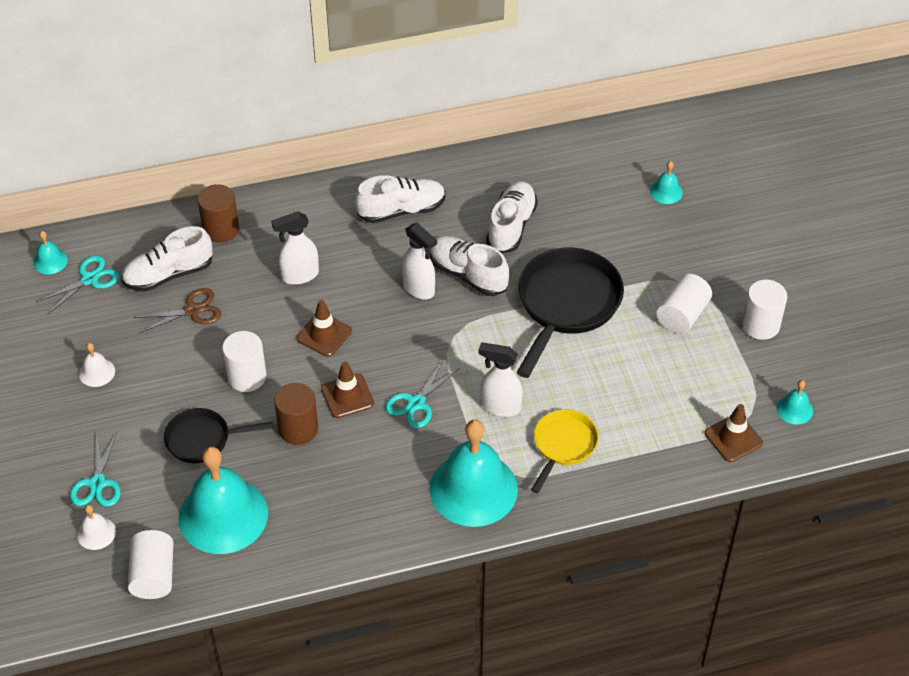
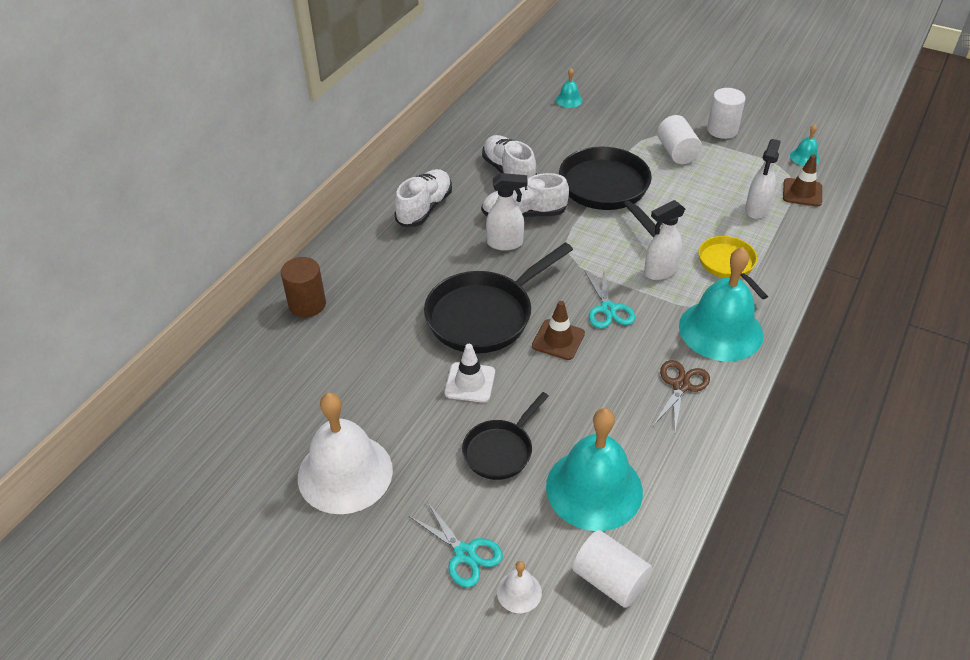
camera: 45 degrees left, 5 degrees down
turquoise bell [33,231,68,274] -> none
turquoise scissors [36,255,120,314] -> none
white bell [79,343,115,387] -> white bell [298,393,393,514], size x2.33
white shoe [121,226,213,292] -> none
brown scissors [134,288,221,333] -> brown scissors moved to [653,360,710,431]
white cylinder [222,331,267,392] -> white traffic cone [444,344,495,403]
white spray bottle [271,212,319,285] -> white spray bottle moved to [745,139,780,219]
brown cylinder [274,383,318,445] -> none
brown traffic cone [297,300,352,357] -> black pan [424,243,573,354]

